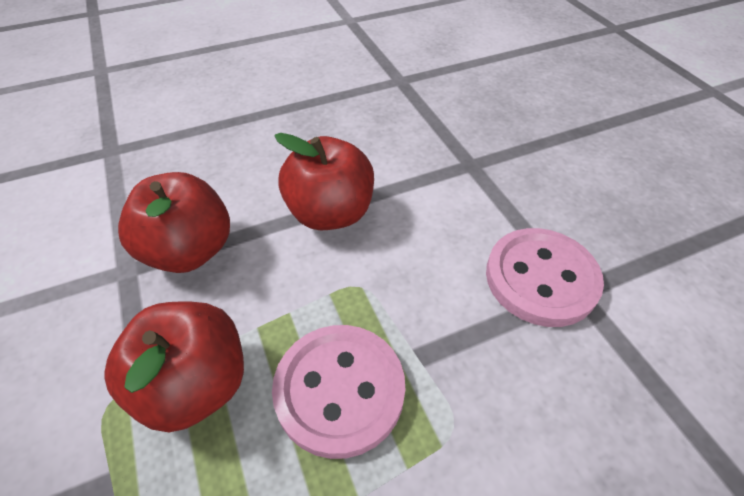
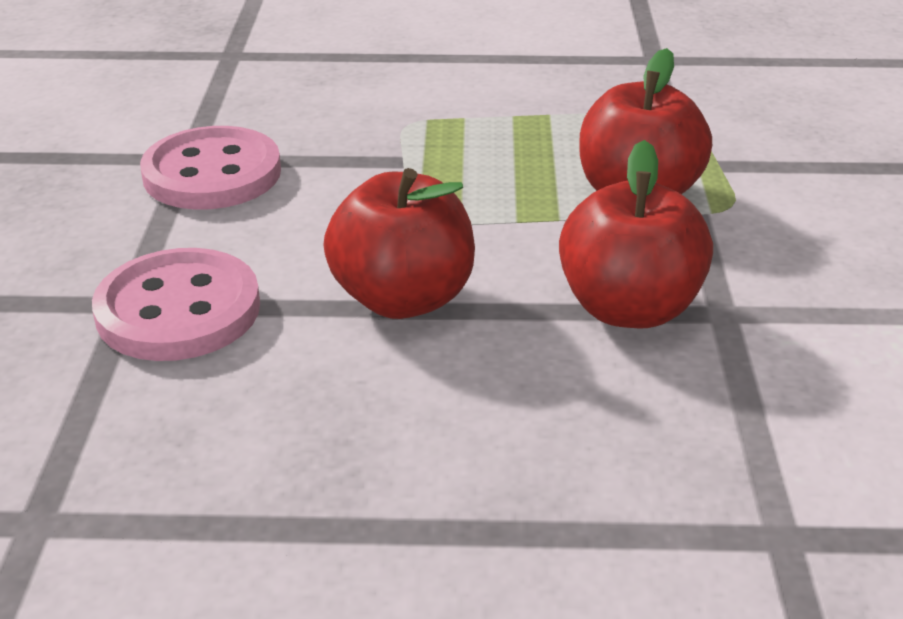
camera: 155 degrees left, 15 degrees down
pink button [272,325,406,459] -> pink button moved to [92,248,260,361]

